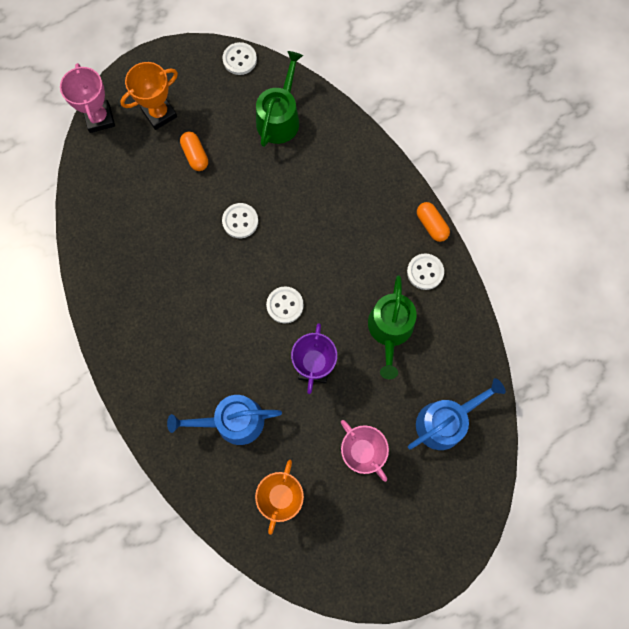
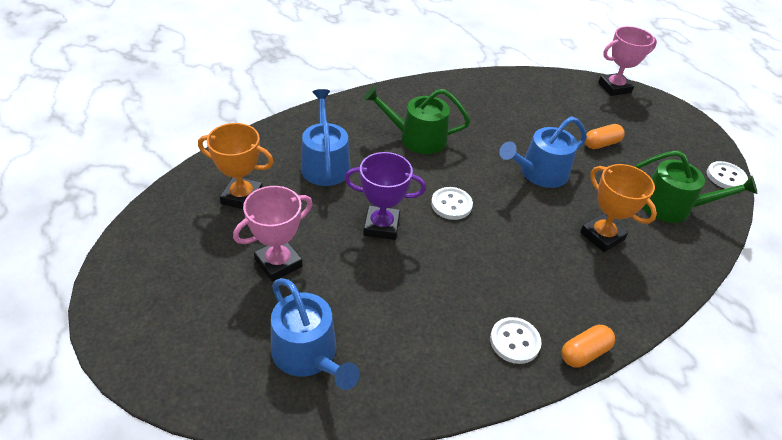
camera: 85 degrees right, 30 degrees down
orange trophy [120,62,178,130] -> orange trophy moved to [580,164,657,252]
white button [222,203,258,238] -> blue watering can [499,117,587,188]
green watering can [368,275,417,379] -> green watering can moved to [364,86,470,154]

